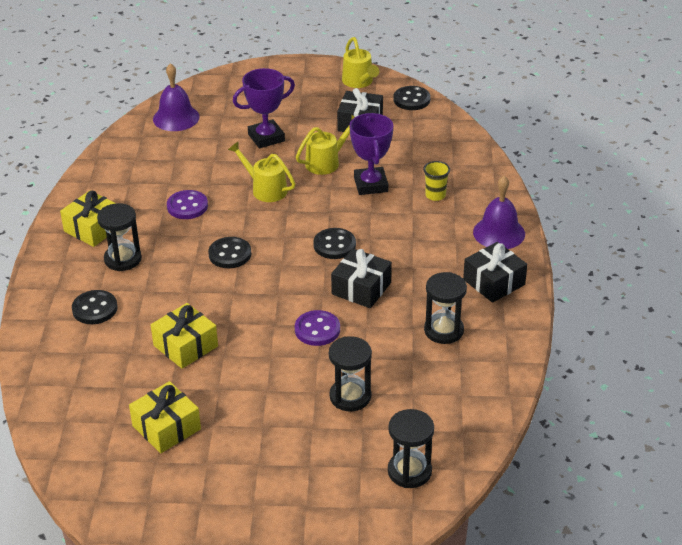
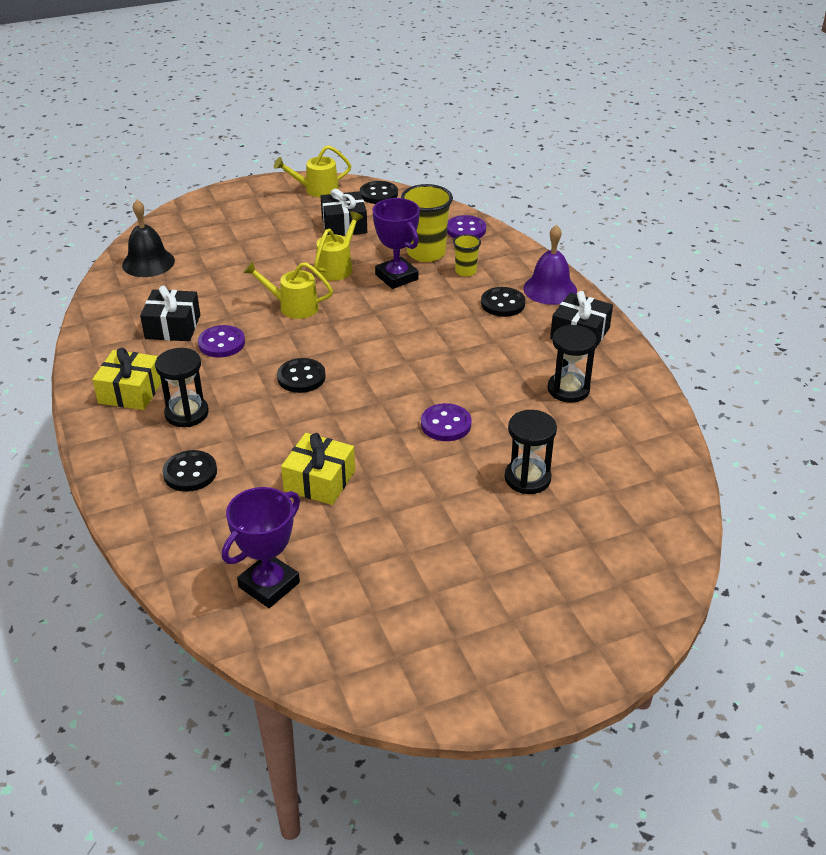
camera: 25 degrees left, 0 degrees up
yellow gift [129,381,201,453] -> none
purple bell [153,63,200,131] -> black bell [122,200,175,277]
purple trophy [233,68,295,149] -> purple trophy moved to [222,487,300,608]
black button [313,228,356,259] -> black button moved to [481,287,525,317]
black gift [331,249,392,308] -> black gift moved to [140,286,200,341]
yellow watering can [342,37,379,88] -> yellow watering can turned 120 degrees clockwise [274,145,351,197]
black hourglass [388,409,434,488] -> none
none -> yellow cup [401,184,453,262]
none -> purple button [447,215,486,238]

